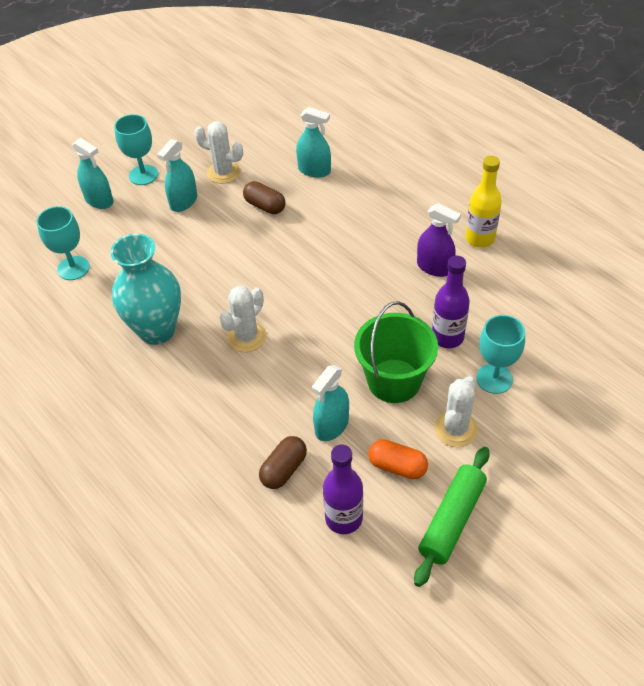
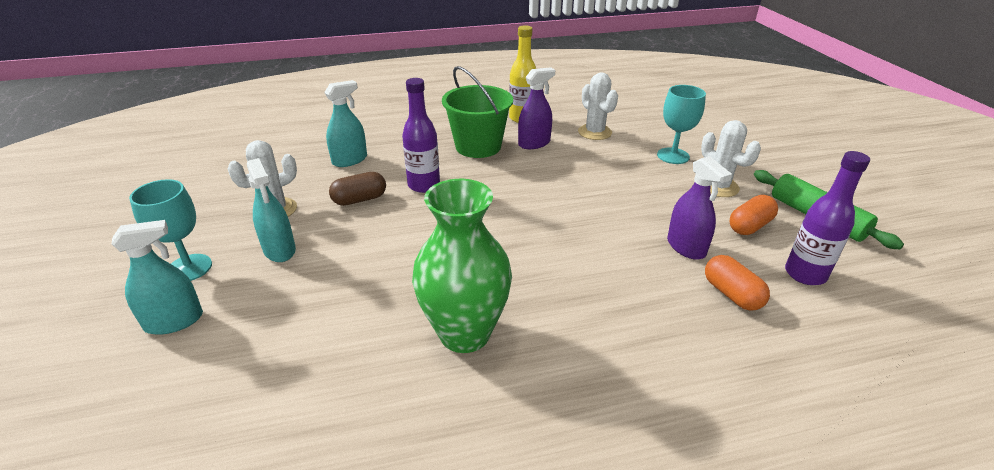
camera: 65 degrees left, 15 degrees down
turquoise goblet [37,206,90,280] -> none
turquoise vase [110,233,181,345] -> green vase [412,179,512,353]
white cactus [219,286,267,352] -> white cactus moved to [578,73,618,140]
brown capsule [259,436,307,489] -> orange capsule [705,255,770,311]
turquoise spray bottle [312,365,349,441] -> purple spray bottle [667,156,732,260]
green bucket [354,301,438,403] -> green bucket moved to [442,66,513,158]
purple bottle [432,256,470,348] -> purple bottle moved to [402,78,440,193]

